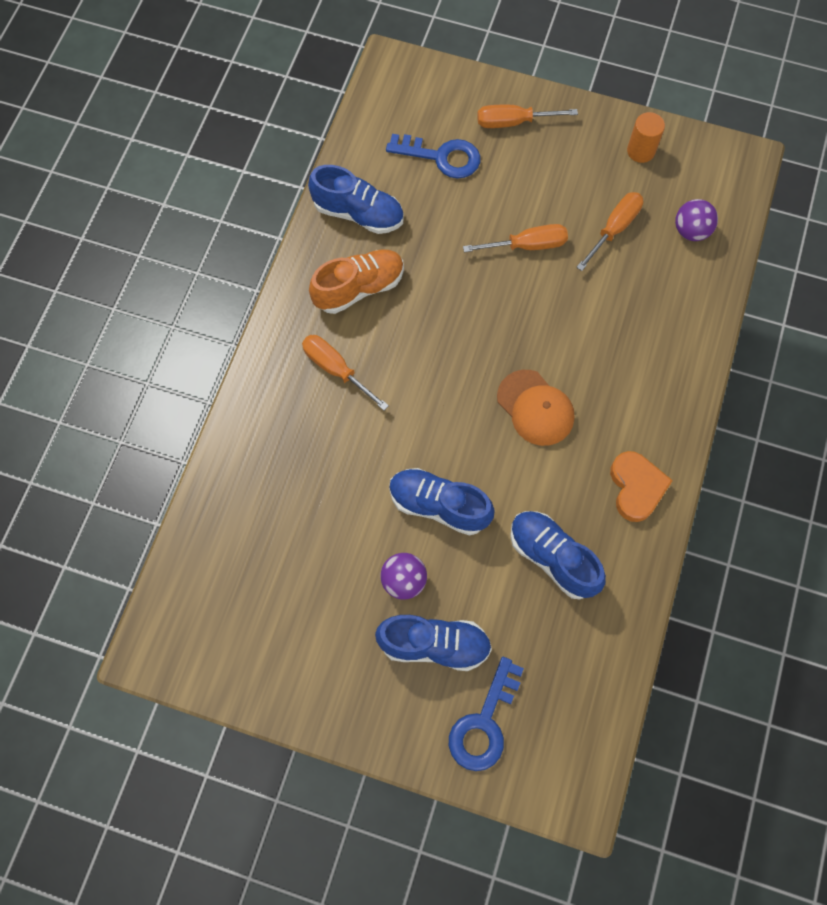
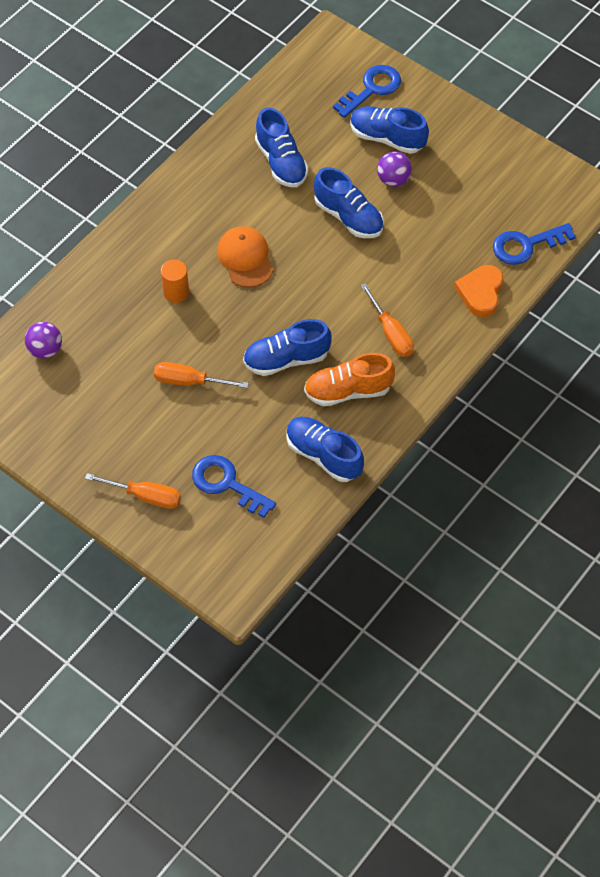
camera: 160 degrees left, 10 degrees down
orange screwdriver [576,192,643,271] -> none
orange heart [610,451,673,522] -> orange heart moved to [454,265,503,317]
orange cylinder [627,112,665,163] -> orange cylinder moved to [161,260,189,303]
none -> blue shoe [243,319,332,376]
none -> blue key [493,223,576,265]

